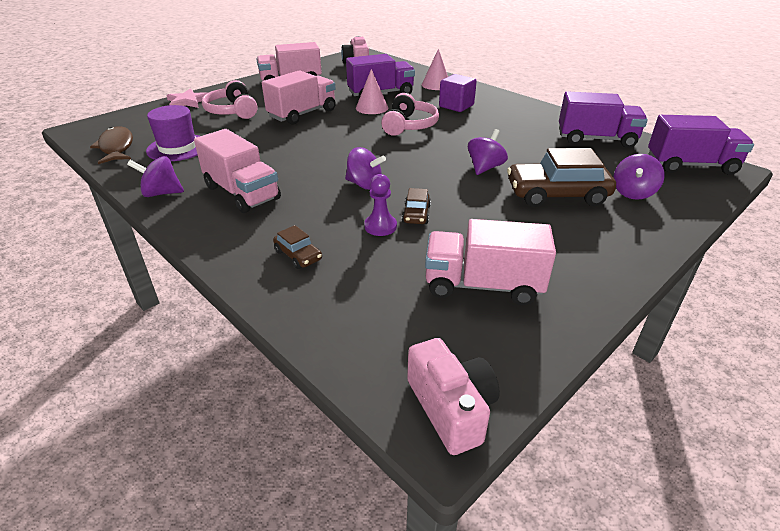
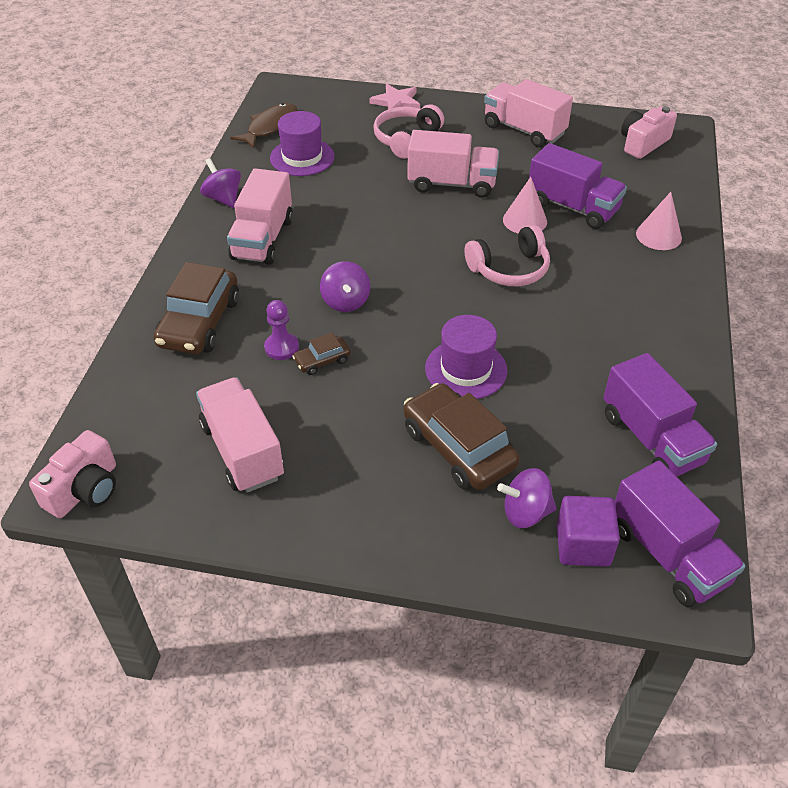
camera: 55 degrees right, 10 degrees up
brown car [273,225,322,269] -> brown car [154,262,239,354], size x2.09
purple cube [439,74,477,112] -> purple cube moved to [557,496,620,567]
purple spinning top [468,129,508,175] -> purple hat [425,315,507,399]

